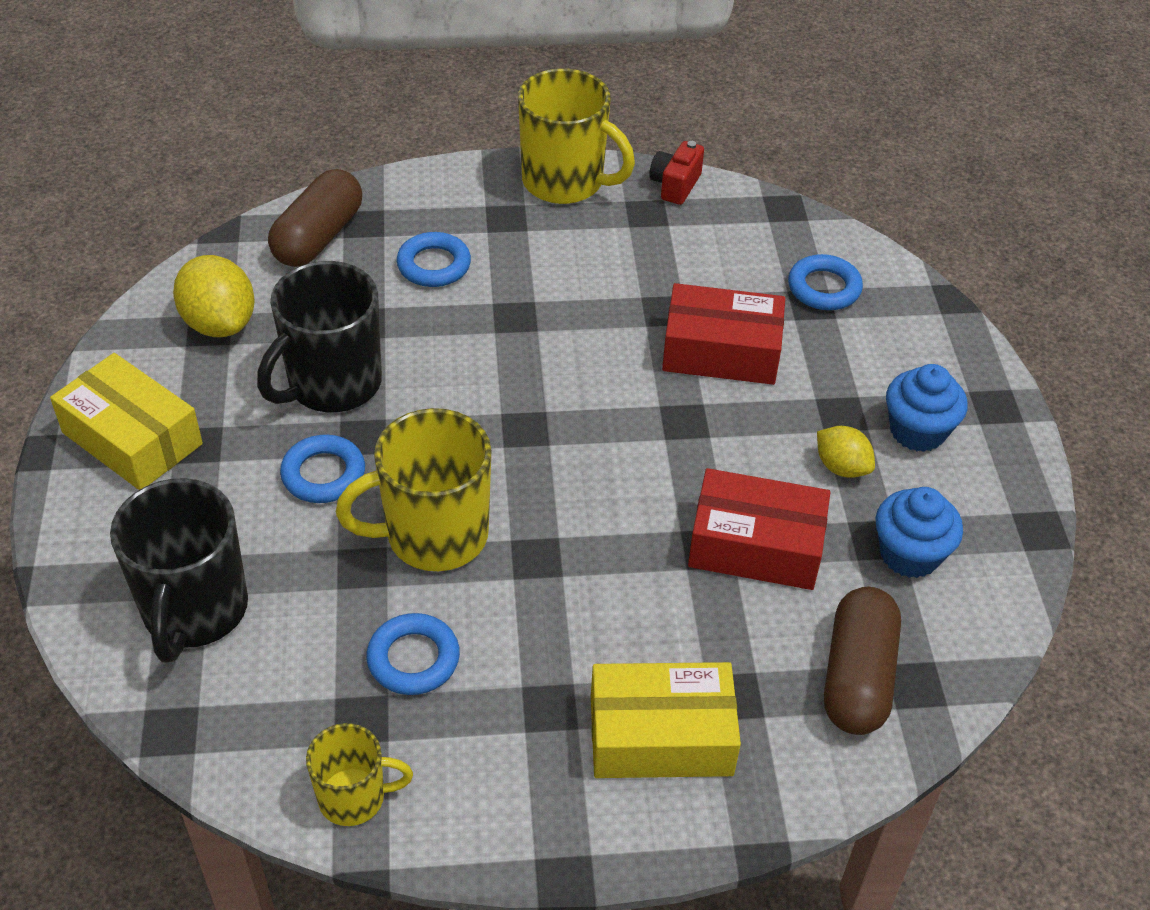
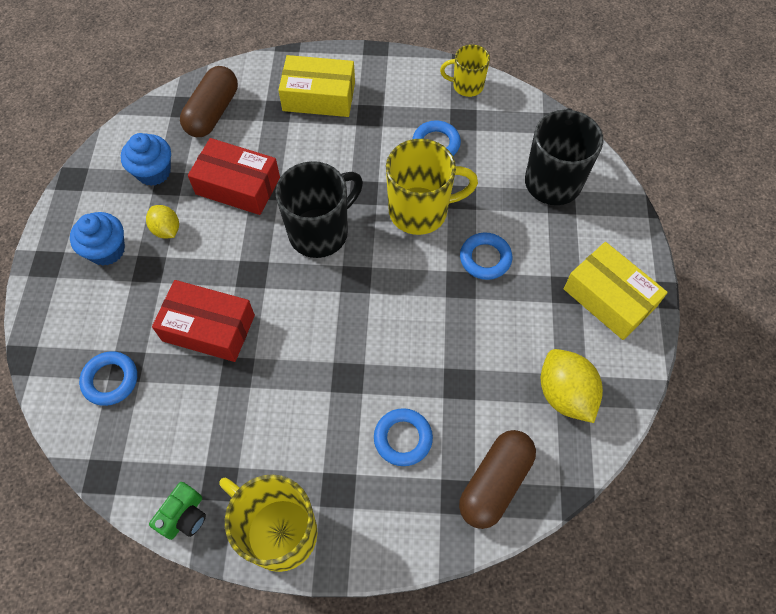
camera: 170 degrees left, 15 degrees up
black mug [257,261,382,413] -> black mug moved to [275,161,363,258]
red camera [649,141,704,205] -> green camera [149,482,206,540]

